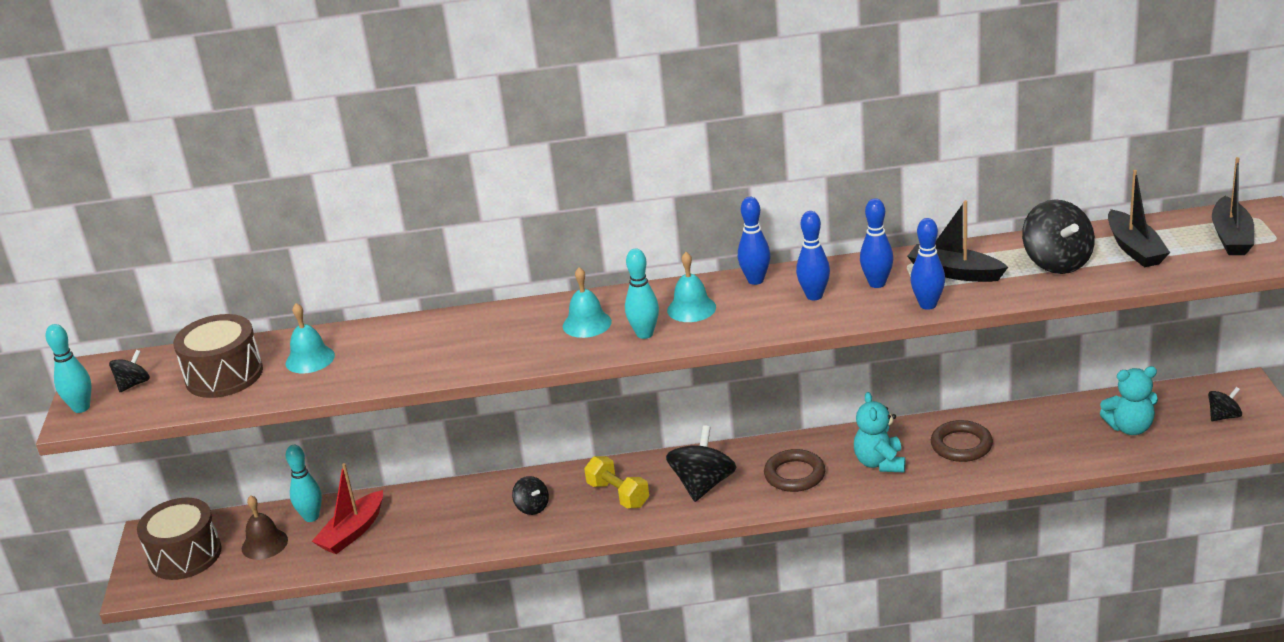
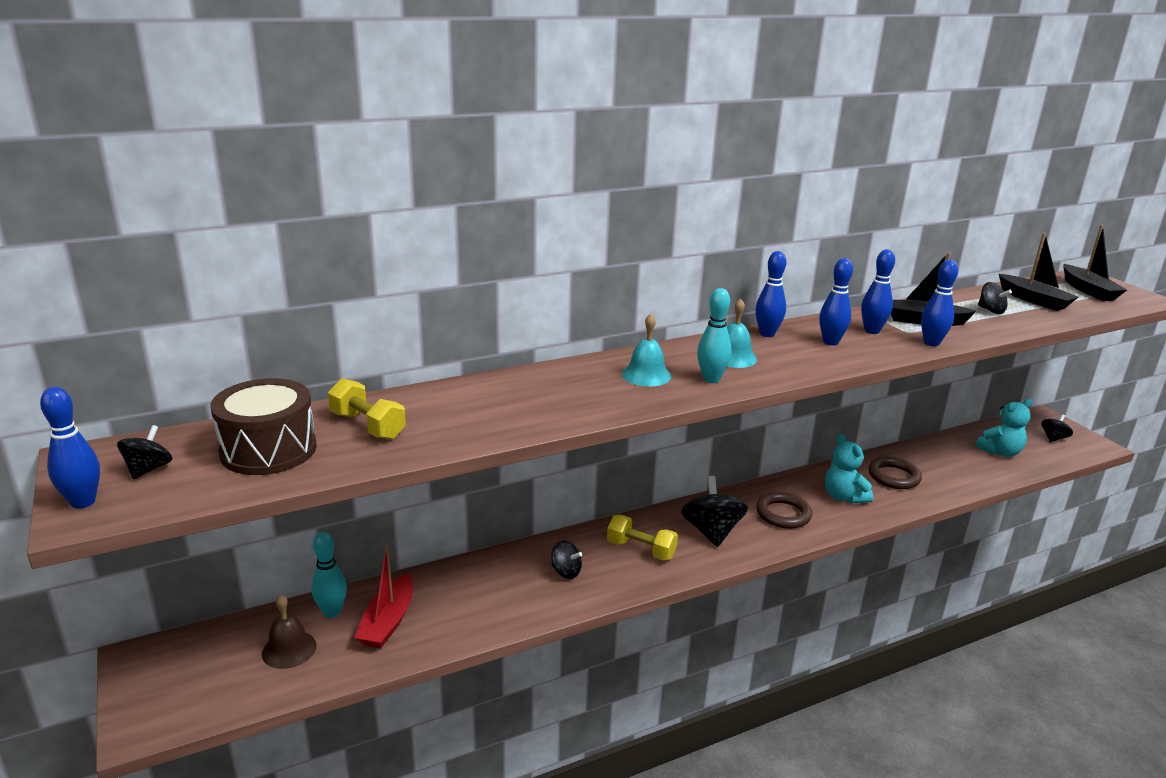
camera: 25 degrees left, 5 degrees down
turquoise bowling pin [46,324,91,413] -> blue bowling pin [40,387,100,509]
brown drum [137,498,221,580] -> none
turquoise bell [286,303,335,373] -> yellow dumbbell [328,378,406,440]
black spinning top [1022,199,1095,274] -> black spinning top [978,282,1012,314], size x0.55

